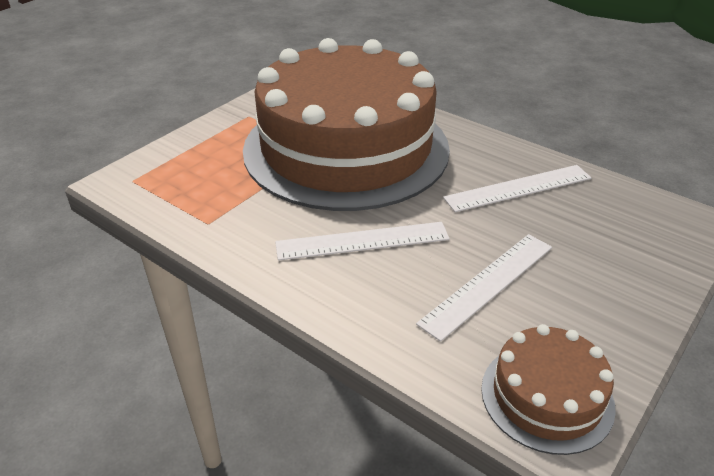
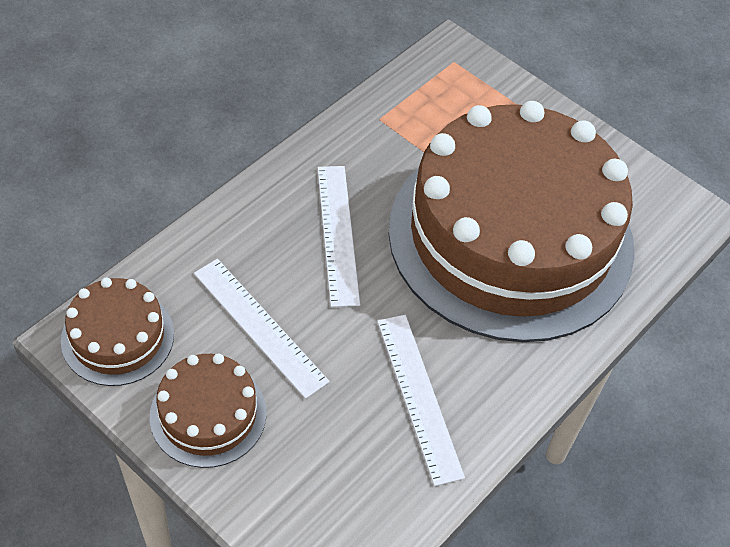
camera: 90 degrees right, 15 degrees up
none -> brown cake [150,353,266,468]

